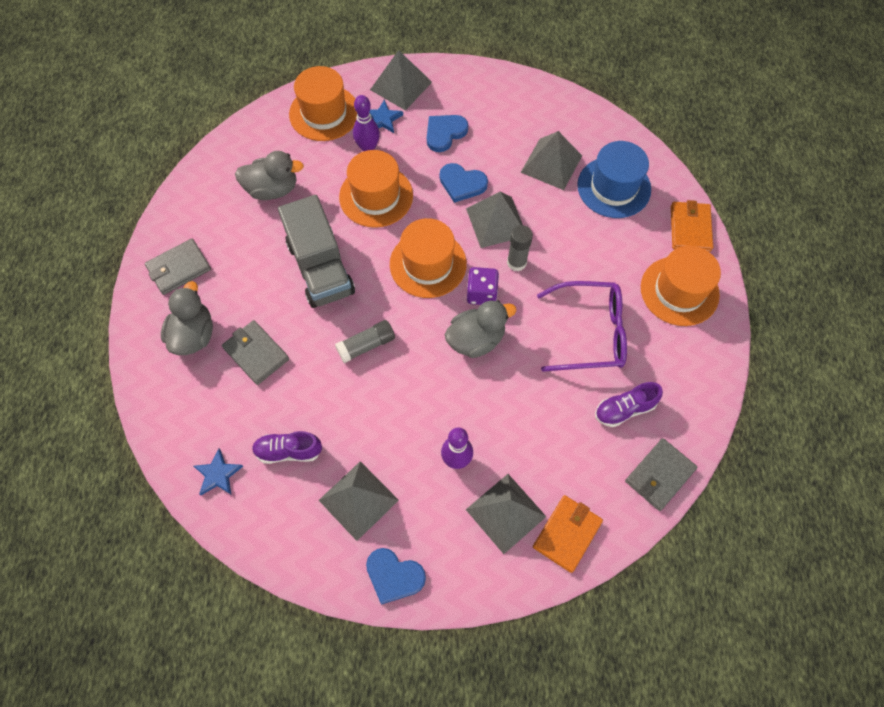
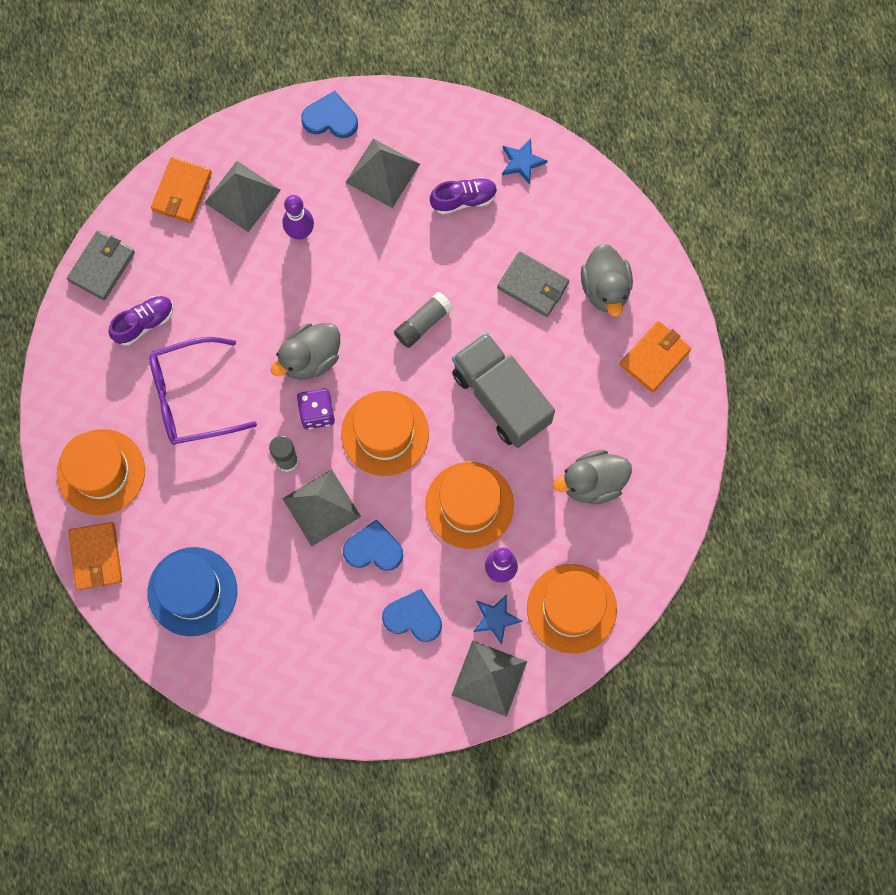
camera: 165 degrees right, 10 degrees up
grey wallet [145,239,211,295] -> orange wallet [620,321,691,393]
blue heart [427,115,468,152] -> blue heart turned 105 degrees counterclockwise [382,589,442,642]
grey pyramid [520,131,582,190] -> none

